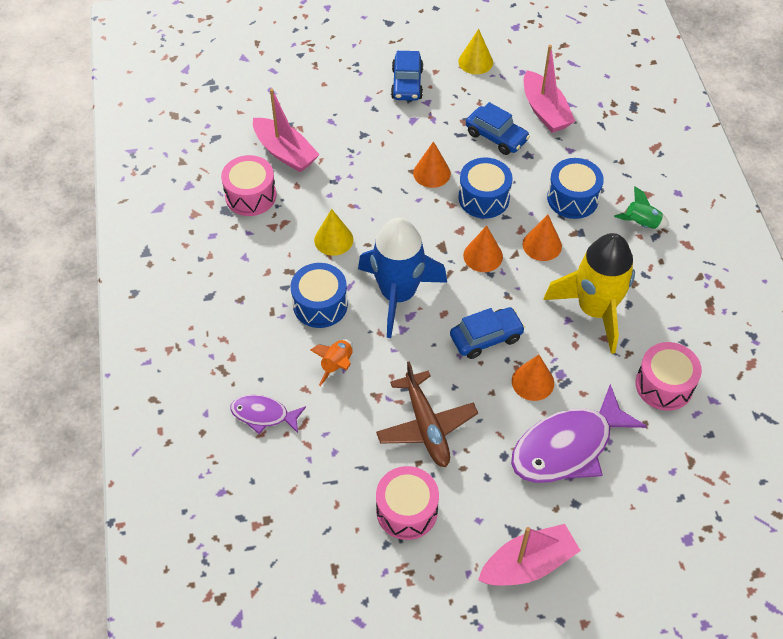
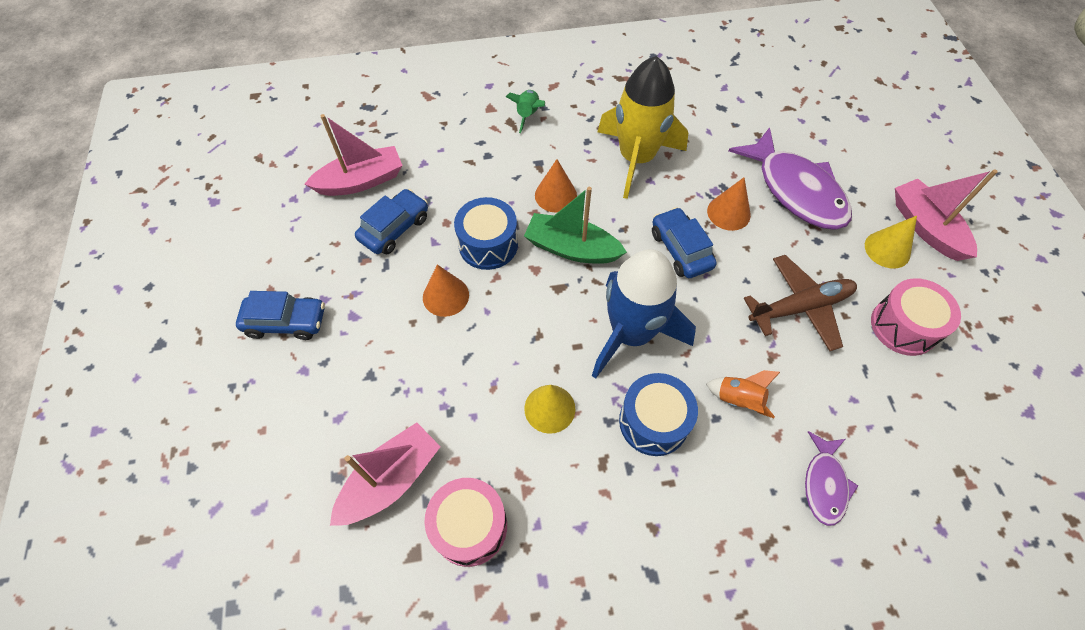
camera: 90 degrees left, 5 degrees up
yellow cone [458,29,493,74] -> yellow cone moved to [865,216,917,268]
orange cone [463,225,503,272] -> green boat [524,187,627,264]
blue drum [547,158,604,219] -> none
pink drum [636,342,702,411] -> none

